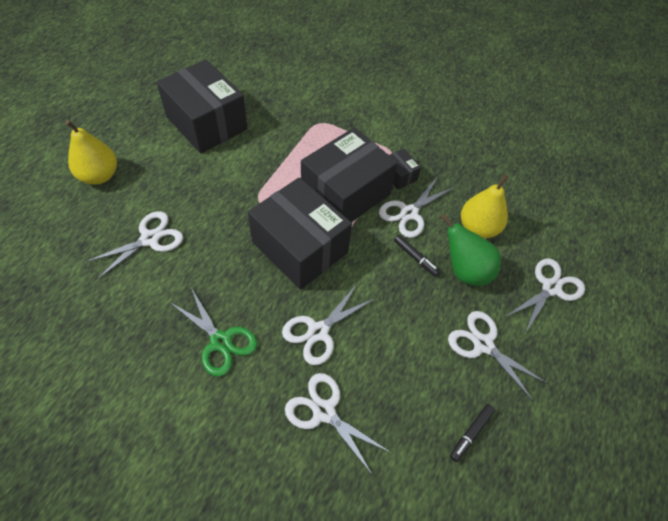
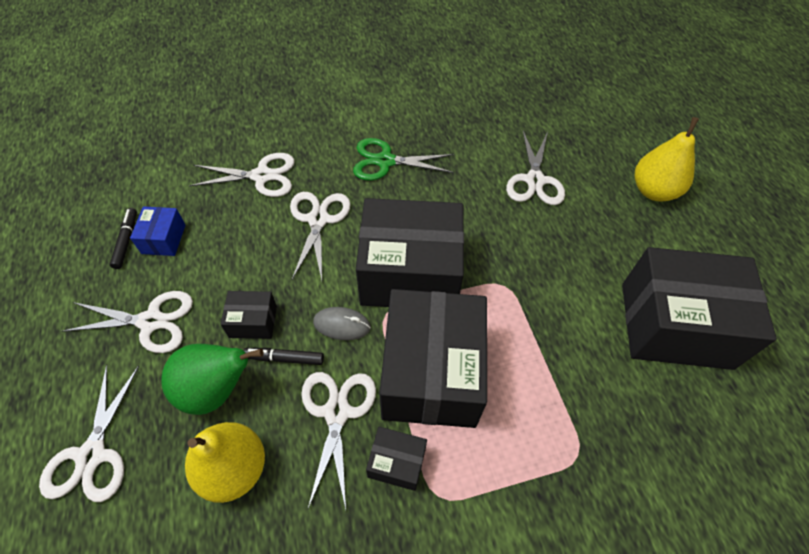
camera: 140 degrees right, 0 degrees up
none -> blue box [130,206,186,256]
none -> black box [221,291,277,339]
none -> grey mouse [313,307,371,340]

